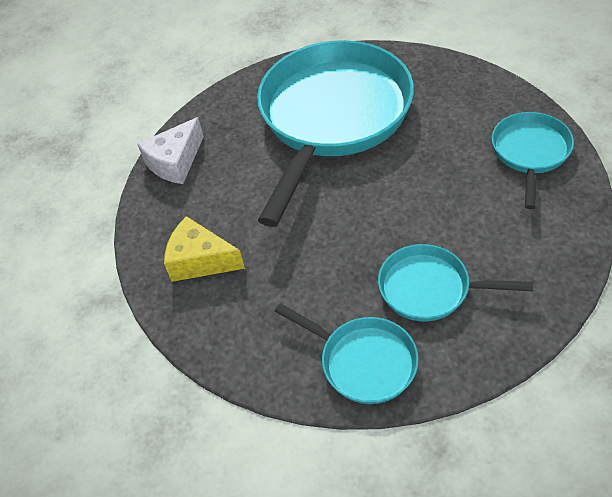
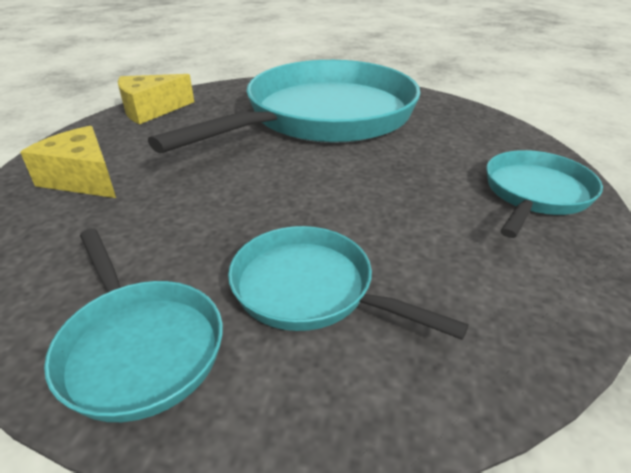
camera: 15 degrees right, 15 degrees down
white cheese [137,117,204,184] -> yellow cheese [118,74,194,124]

